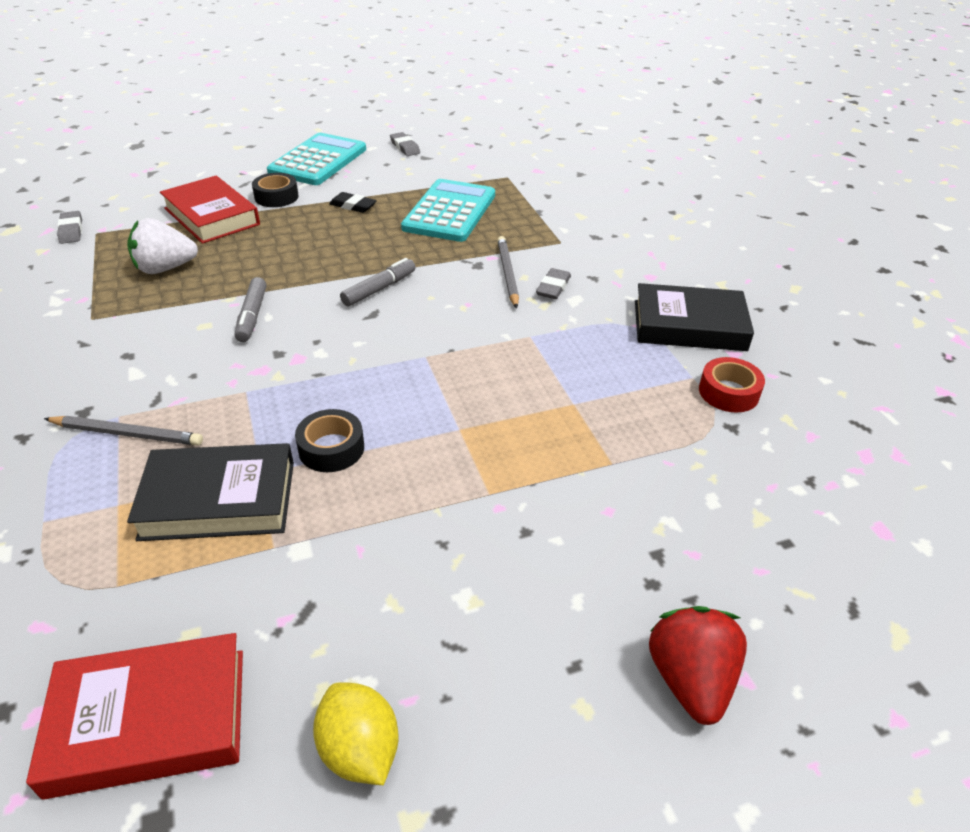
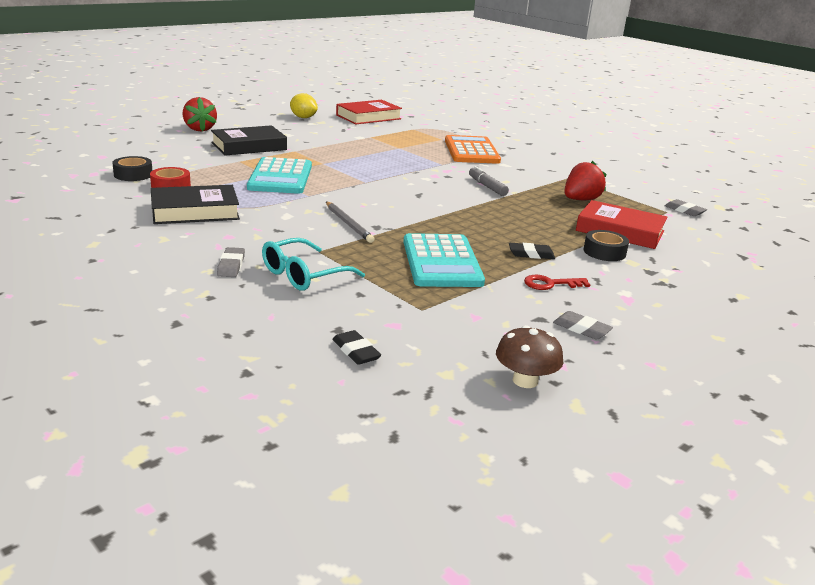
camera: 155 degrees right, 15 degrees down
grey pencil [44,416,203,446] -> orange calculator [445,135,501,164]
white strawberry [127,218,198,274] -> red strawberry [564,161,606,200]
black book [127,443,294,541] -> black book moved to [211,125,287,156]
turquoise calculator [267,133,366,185] -> turquoise calculator moved to [247,157,312,194]
black tape [295,409,364,472] -> black tape moved to [112,156,152,181]
grey marker [340,258,416,306] -> none
grey eraser [536,268,571,299] -> grey eraser moved to [217,247,245,277]
none -> turquoise glasses [262,238,365,291]
none -> black eraser [332,330,381,365]
none -> brown mushroom [496,325,563,388]
none -> red key [524,275,591,290]

